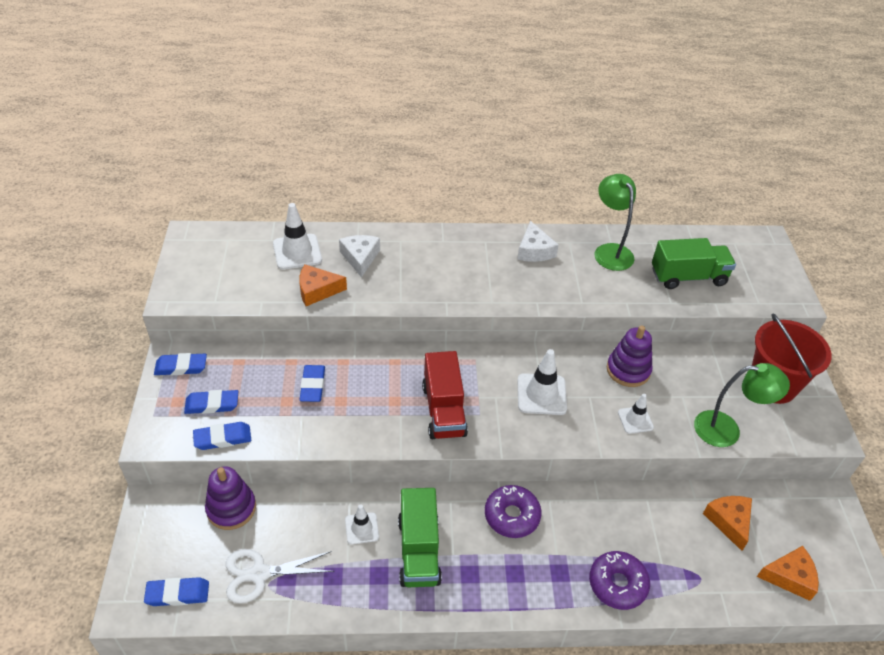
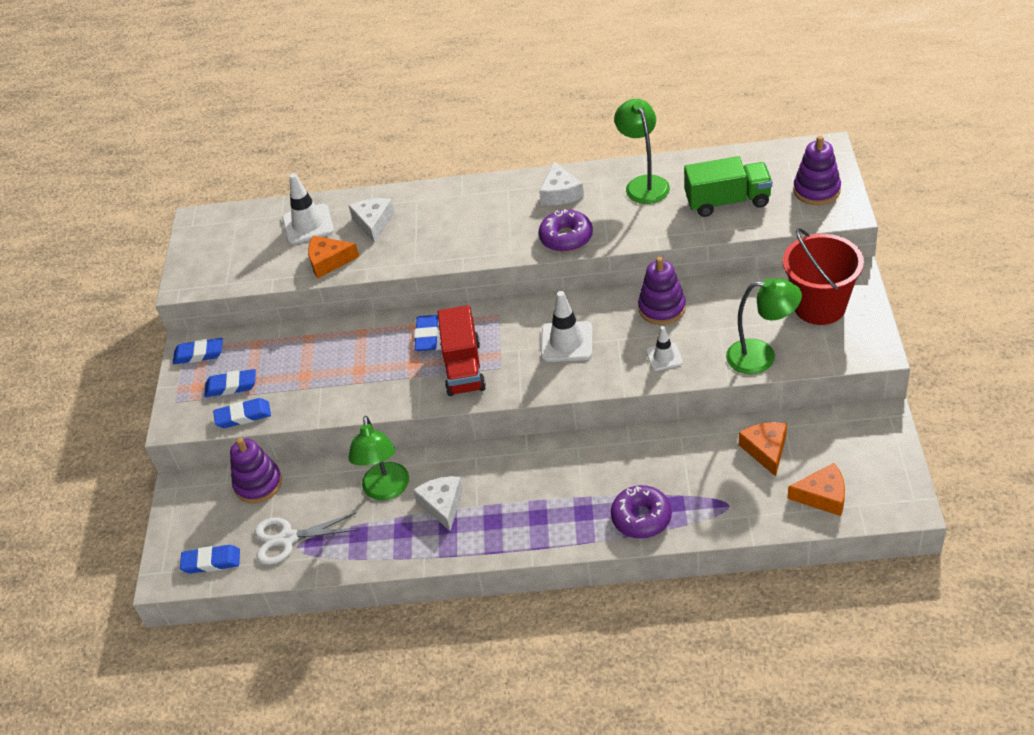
camera: 10 degrees right, 0 degrees up
blue eraser [299,365,325,402] -> blue eraser moved to [414,315,438,351]
white traffic cone [345,504,379,545] -> green lamp [348,416,409,501]
green truck [398,488,442,587] -> white cheese [413,476,463,531]
purple donut [485,485,541,538] -> purple donut moved to [539,209,593,252]
none -> purple stacking toy [793,136,841,205]

